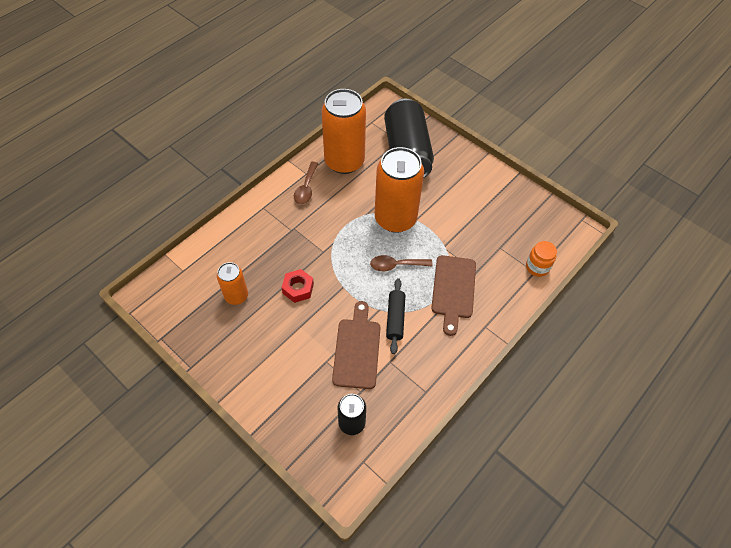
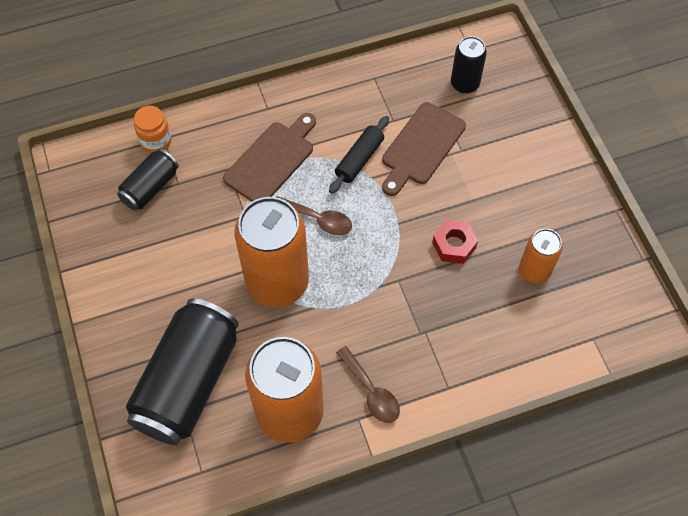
camera: 150 degrees left, 5 degrees up
brown spoon [294,162,318,204] -> brown spoon turned 105 degrees clockwise [336,346,400,423]
none -> black can [117,149,179,211]

